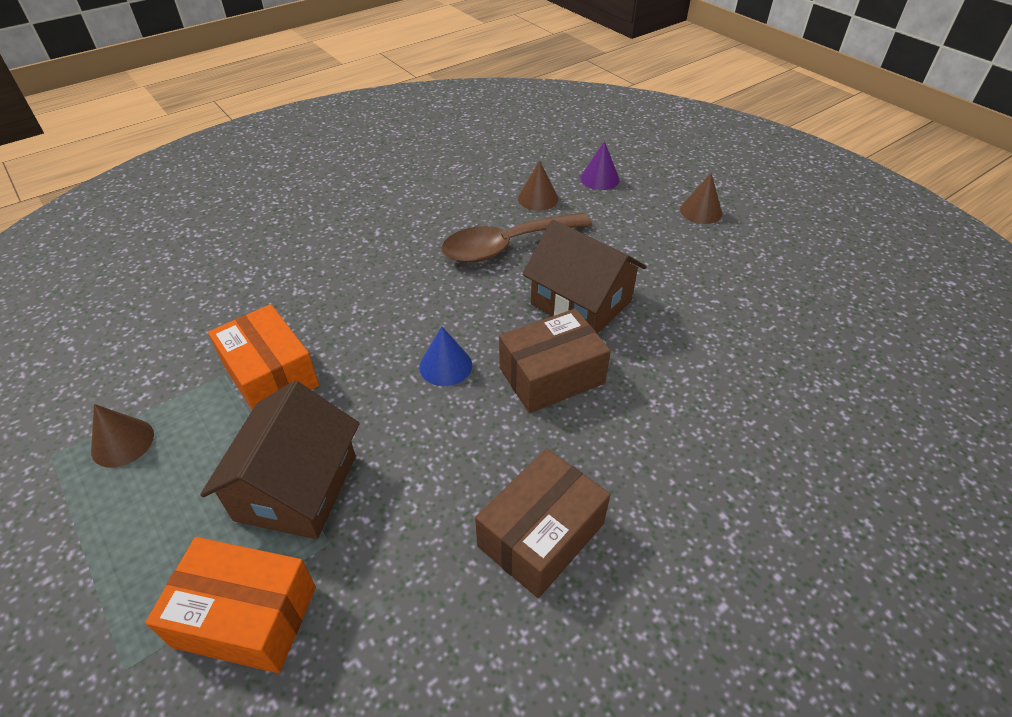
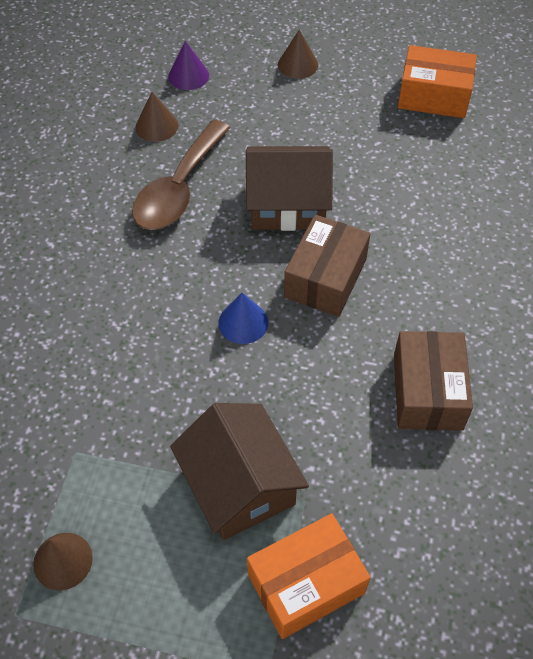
camera: 40 degrees left, 10 degrees up
orange box [208,304,319,410] -> orange box moved to [398,45,477,118]

